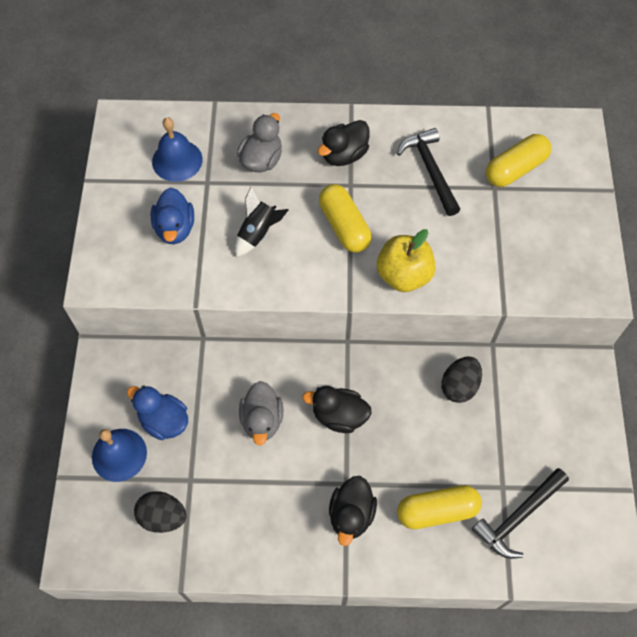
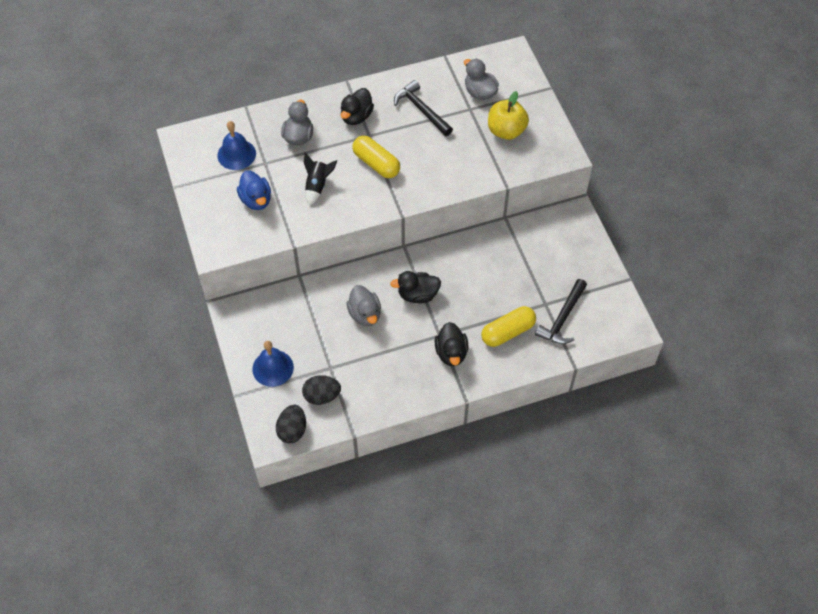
camera: 20 degrees left, 5 degrees down
blue duck [127,385,188,440] -> none
yellow apple [377,229,436,292] -> yellow apple moved to [488,91,529,140]
black egg [441,357,482,403] -> black egg moved to [276,405,306,443]
yellow capsule [486,134,551,187] -> grey duck [464,59,499,100]

